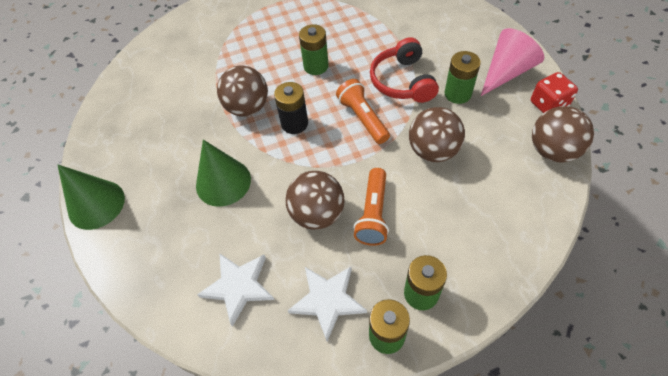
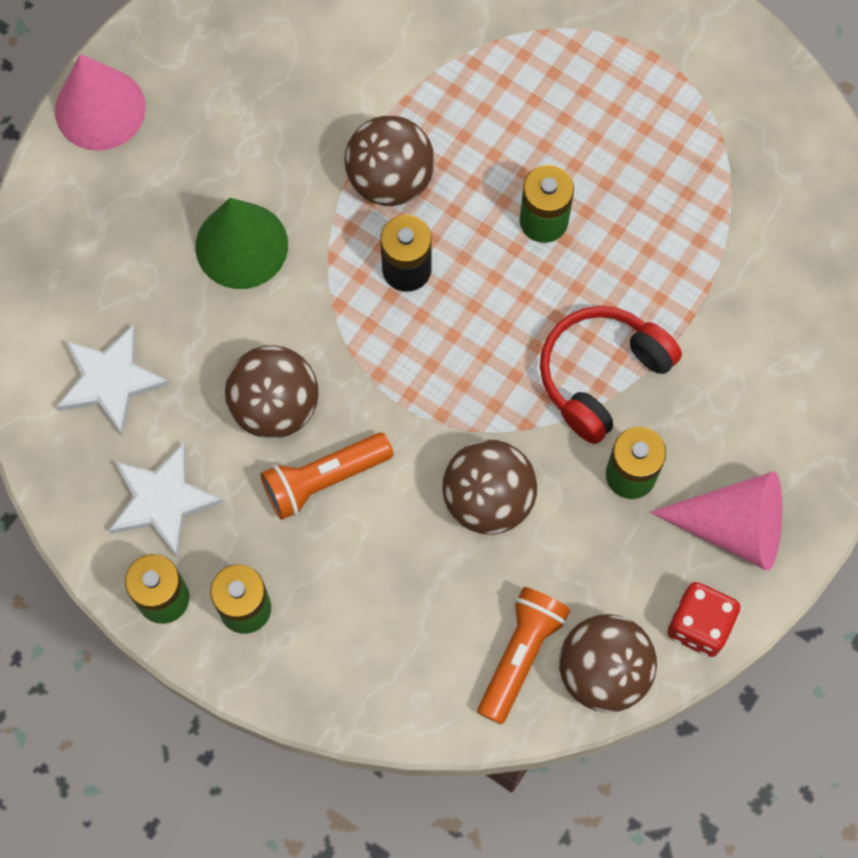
camera: 50 degrees right, 15 degrees up
green cone [57,164,125,230] -> pink cone [55,54,146,151]
orange flashlight [336,79,390,144] -> orange flashlight moved to [478,587,570,724]

